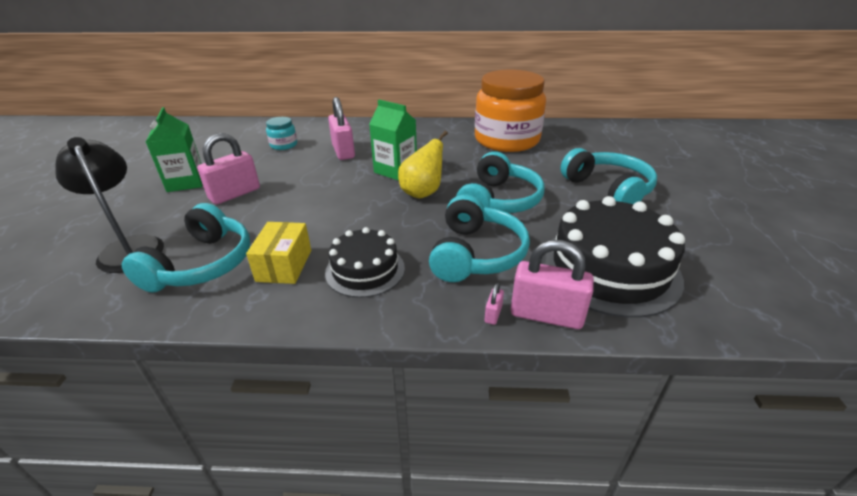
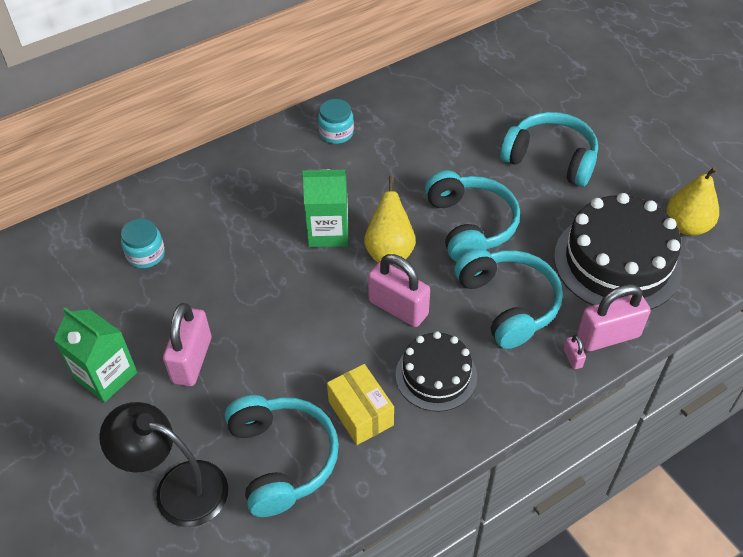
camera: 35 degrees left, 15 degrees up
pink padlock [328,97,355,160] -> pink padlock moved to [368,254,430,327]
orange jar [475,70,546,152] -> none
none -> turquoise jar [318,99,354,144]
none -> yellow pear [667,167,719,236]

